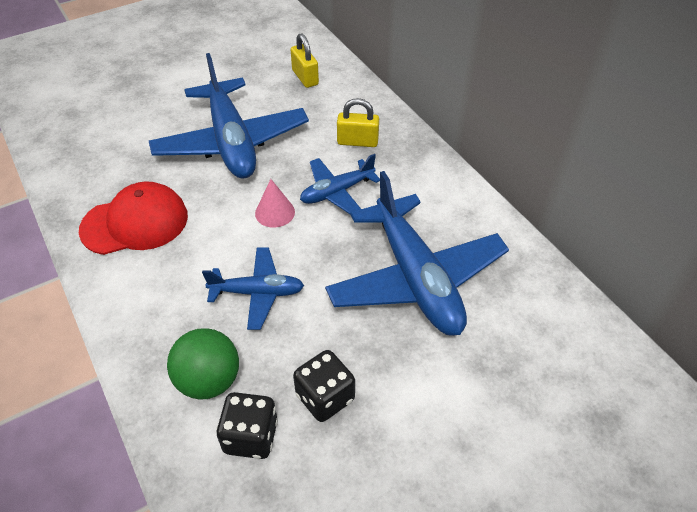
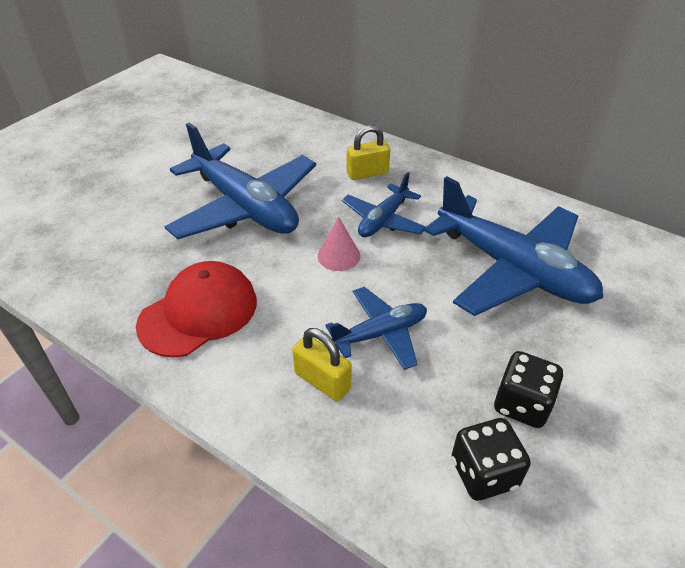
camera: 25 degrees left, 5 degrees down
green ball [167,328,239,400] -> none
yellow padlock [291,33,319,88] -> yellow padlock moved to [292,328,352,401]

